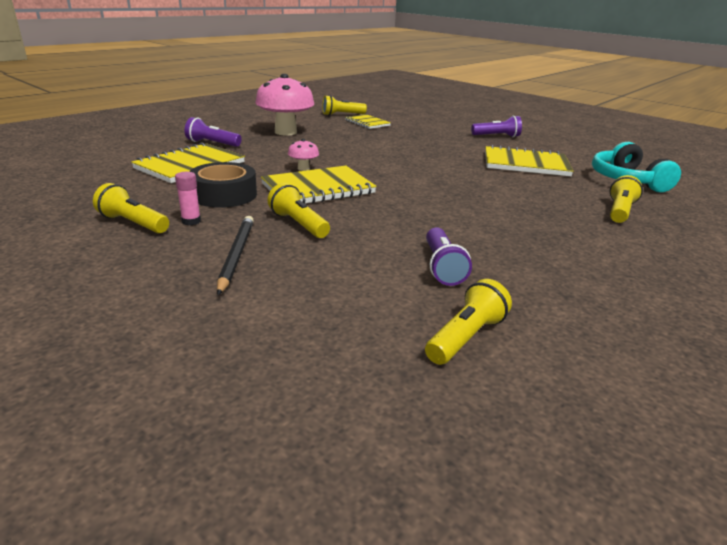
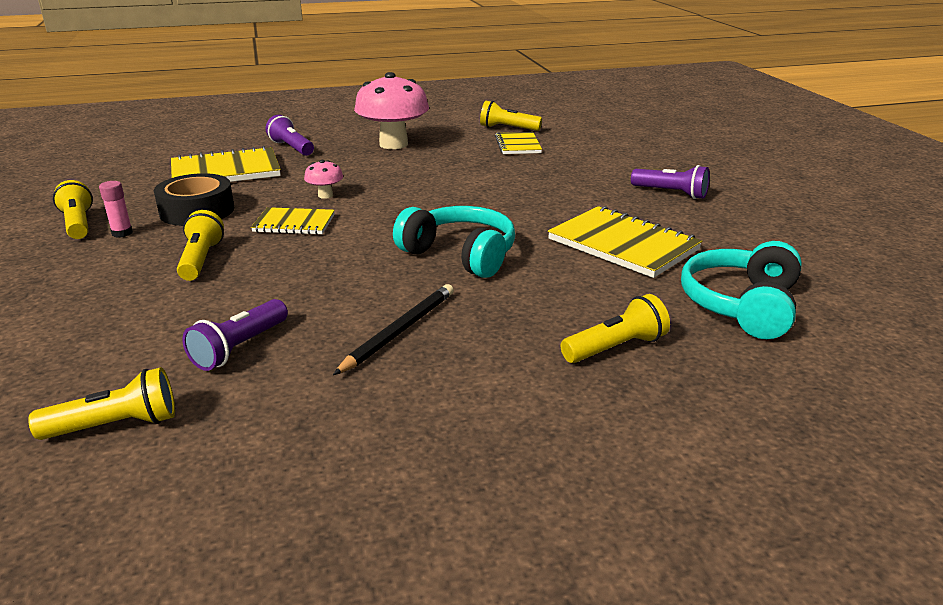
camera: 35 degrees right, 0 degrees up
black pencil [217,216,254,295] -> black pencil moved to [333,284,454,375]
yellow notebook [261,166,377,204] -> yellow notebook [251,207,335,235], size x0.60
none -> turquoise headphones [393,206,515,278]

